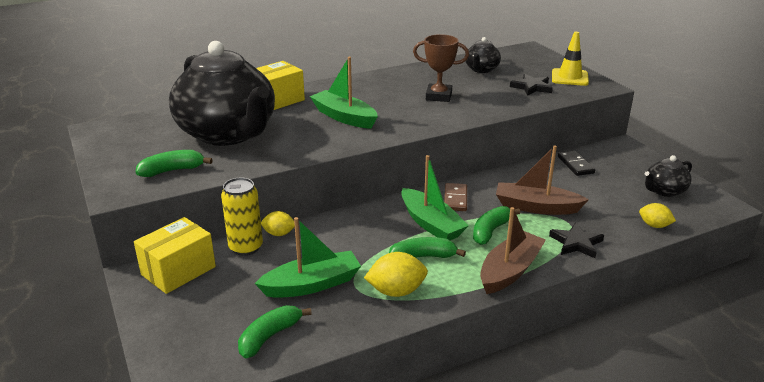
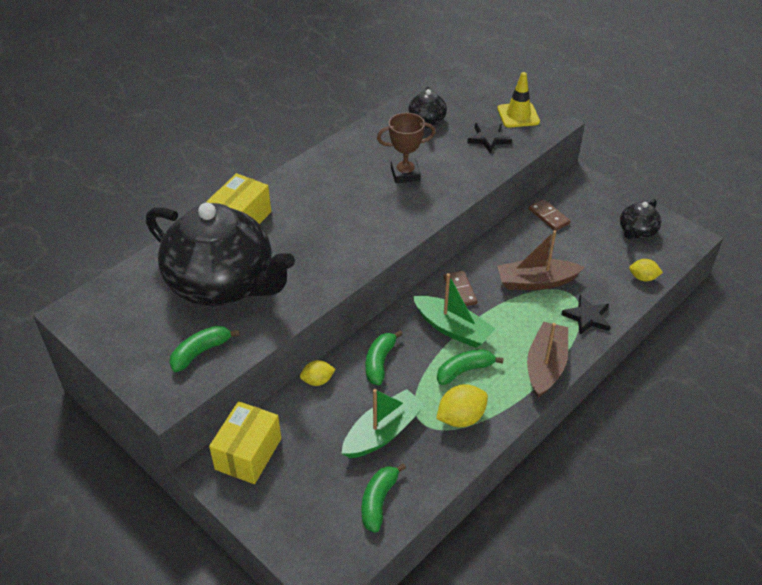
camera: 20 degrees left, 15 degrees up
yellow can [221,178,263,256] -> none
green boat [310,57,378,129] -> none
green banana [473,206,520,245] -> green banana moved to [366,331,403,385]
black domino [558,151,595,176] -> brown domino [529,199,571,231]

